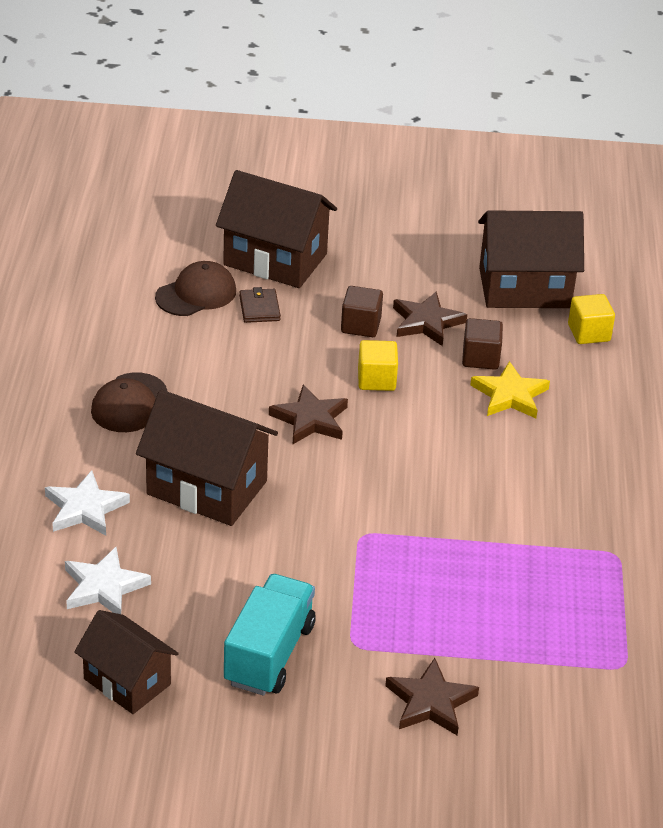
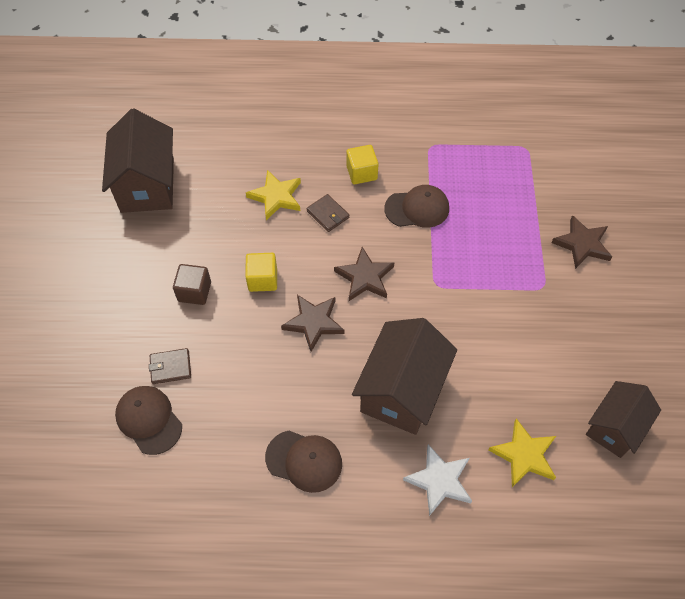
camera: 90 degrees left, 20 degrees up
white star [65,547,151,614] -> yellow star [489,418,556,487]
brown house [216,170,337,288] -> none
turquoise truck [224,574,315,696] -> none
brown star [393,291,467,346] -> brown star moved to [334,247,395,301]
brown cube [462,318,503,370] -> none
yellow cube [568,294,615,344] -> yellow cube moved to [346,145,379,184]
none -> brown wallet [307,194,349,232]
none -> brown cap [384,185,449,228]

